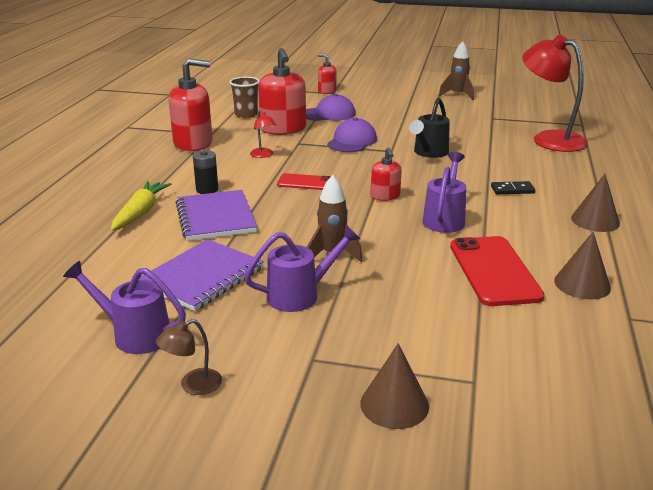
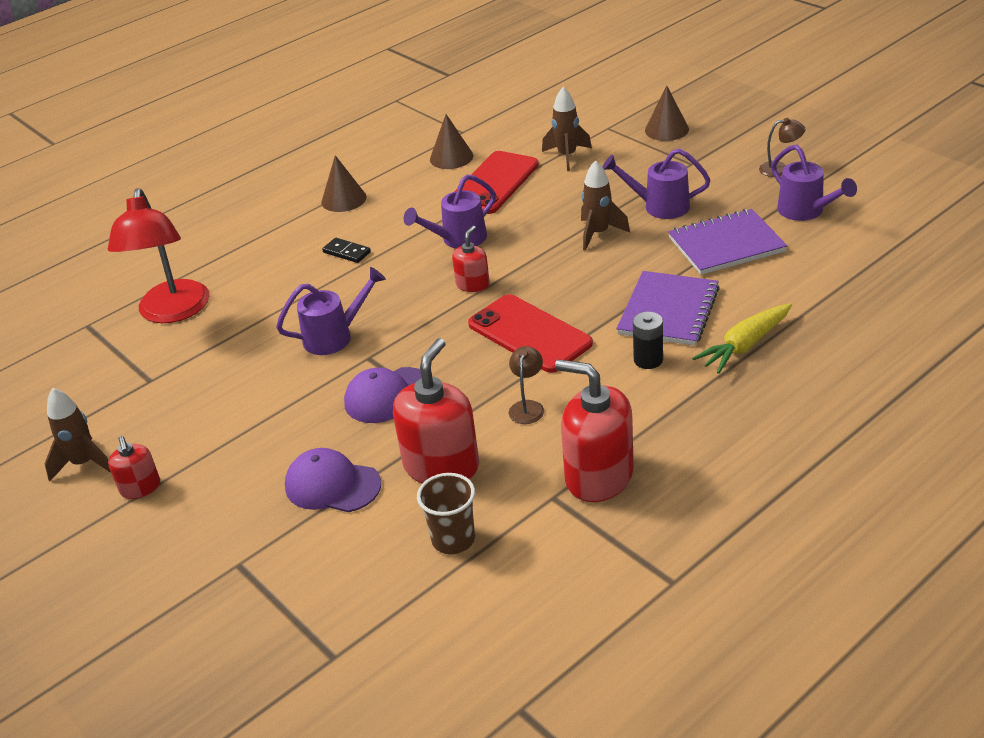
camera: 140 degrees left, 10 degrees up
red lamp [250,111,276,158] -> brown lamp [509,346,544,424]
red phone [277,173,331,190] -> red phone [468,294,593,373], size x1.80
red soap dispenser [318,54,336,94] -> red soap dispenser moved to [108,436,160,499]
black watering can [409,98,450,158] -> purple watering can [276,267,386,355]
none -> brown rocket [542,87,592,171]

